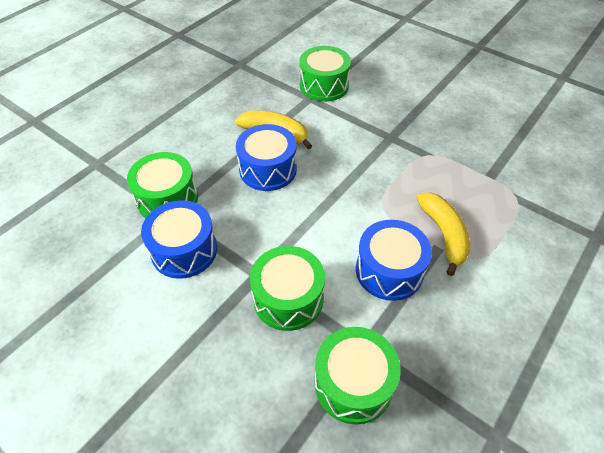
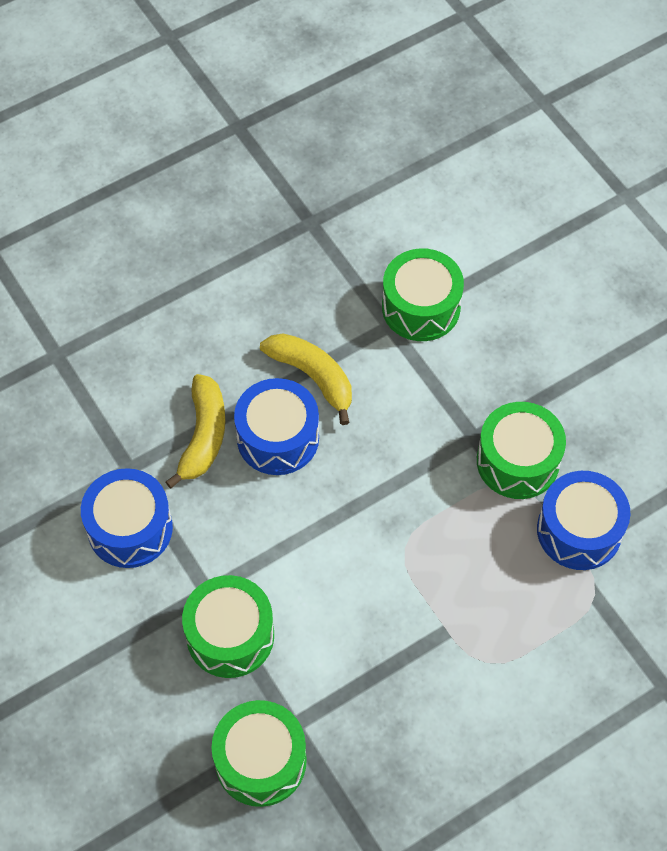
camera: 20 degrees right, 10 degrees up
green drum [127,152,198,218] -> green drum moved to [477,402,566,499]
blue drum [356,220,432,301] -> blue drum moved to [537,471,630,570]
yellow banana [417,192,470,276] -> yellow banana moved to [165,374,225,489]

